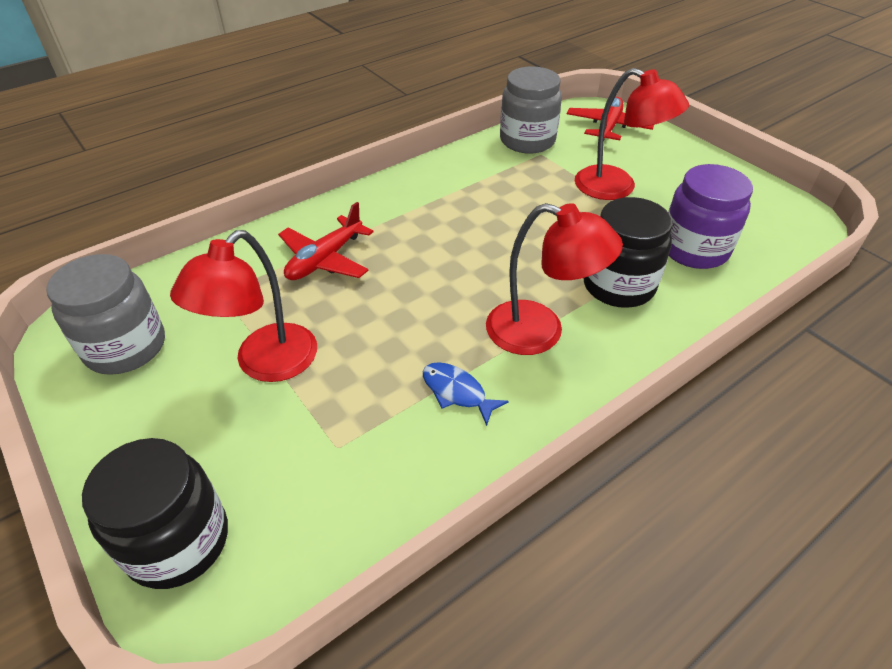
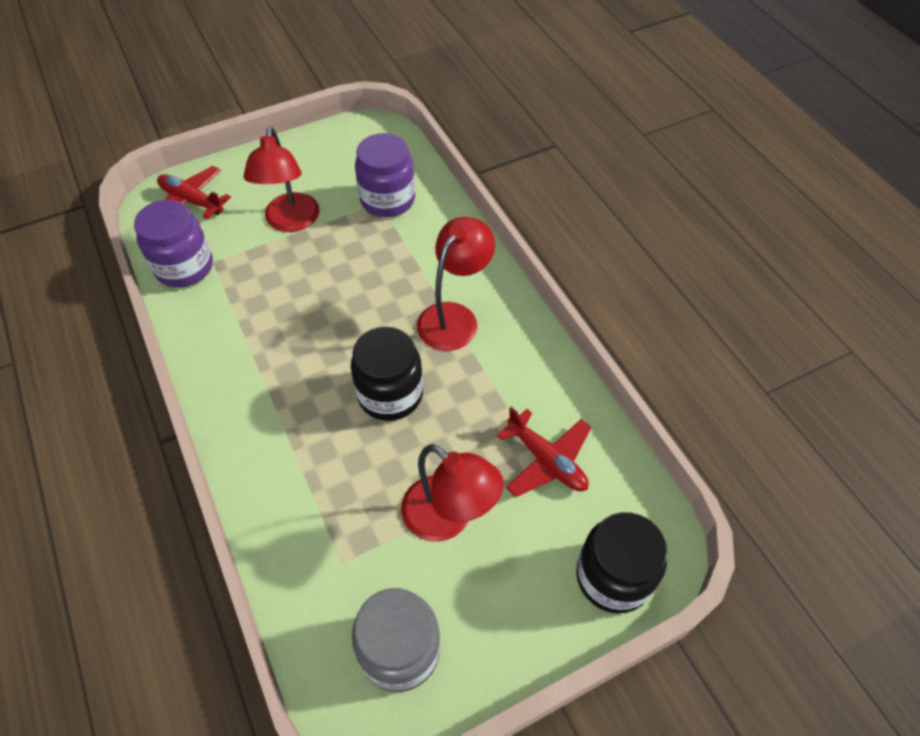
camera: 80 degrees left, 10 degrees up
red plane [278,202,374,280] -> red plane moved to [497,407,591,497]
blue fish [423,362,509,426] -> none
grey jar [500,66,562,153] -> purple jar [134,200,213,288]
red lamp [575,68,689,200] -> red lamp turned 135 degrees clockwise [243,127,319,232]
black jar [583,197,673,308] -> black jar moved to [351,327,423,421]

